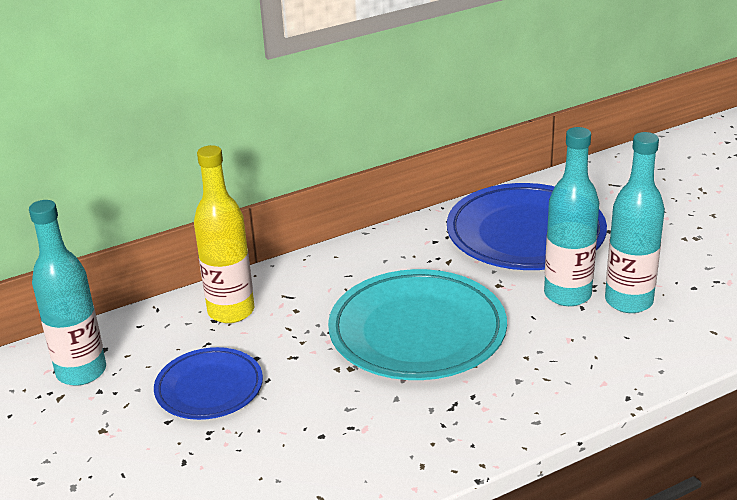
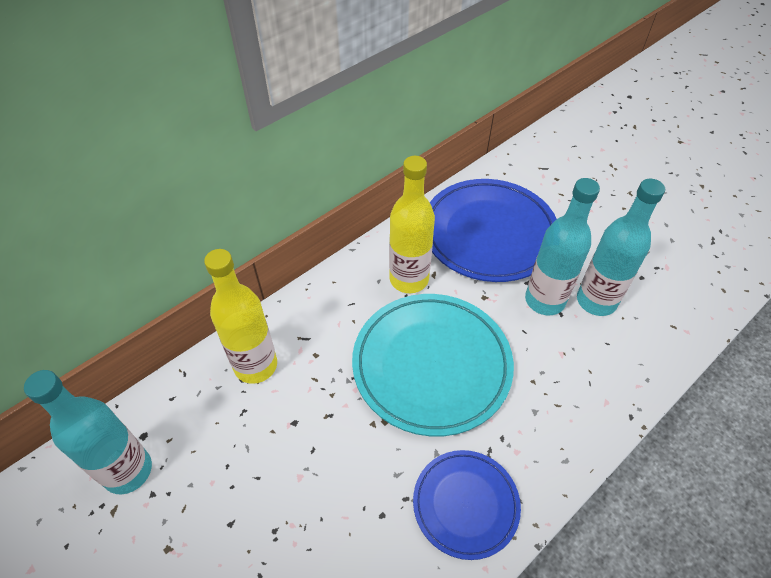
camera: 15 degrees left, 20 degrees up
blue plate [154,347,263,420] -> blue plate moved to [413,450,521,560]
none -> yellow bottle [389,156,435,293]

